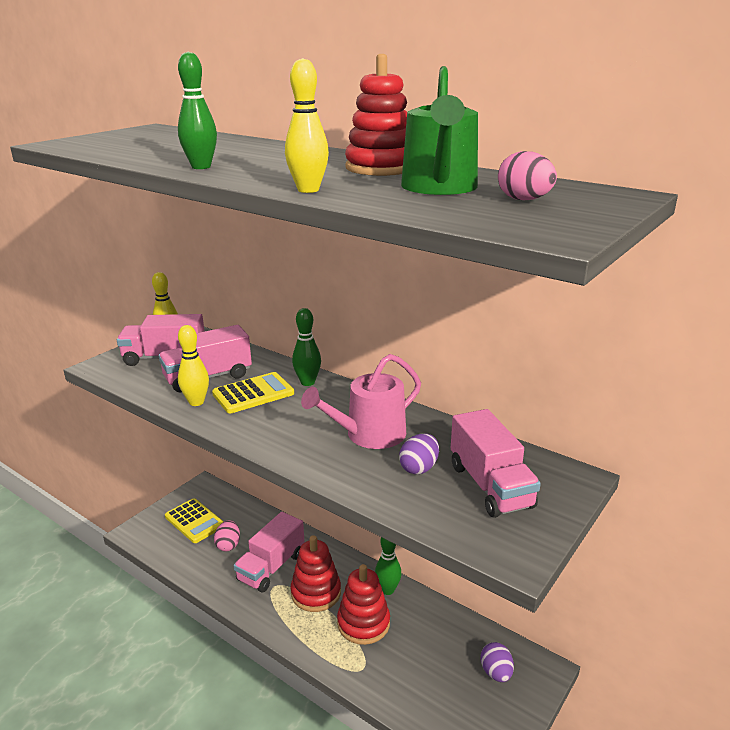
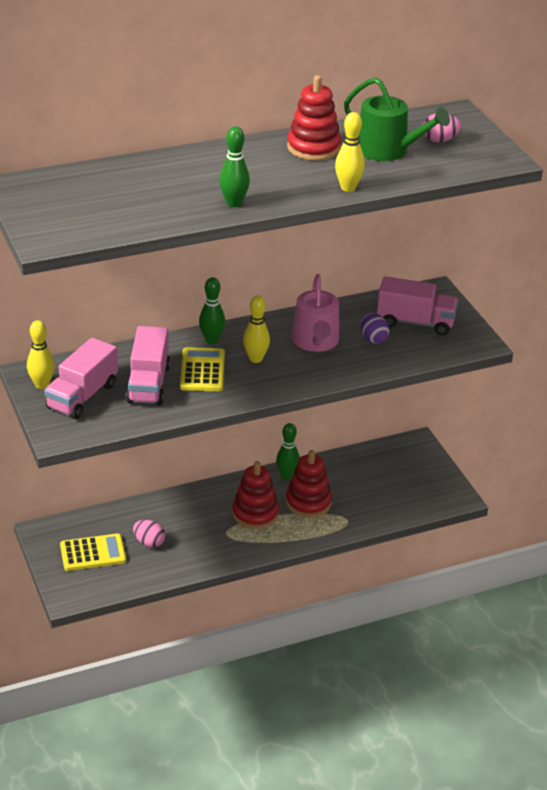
camera: 60 degrees left, 10 degrees up
yellow bowling pin [178,325,209,406] -> yellow bowling pin moved to [243,295,270,363]
pink truck [234,512,305,593] -> none
purple egg [480,642,514,682] -> none

